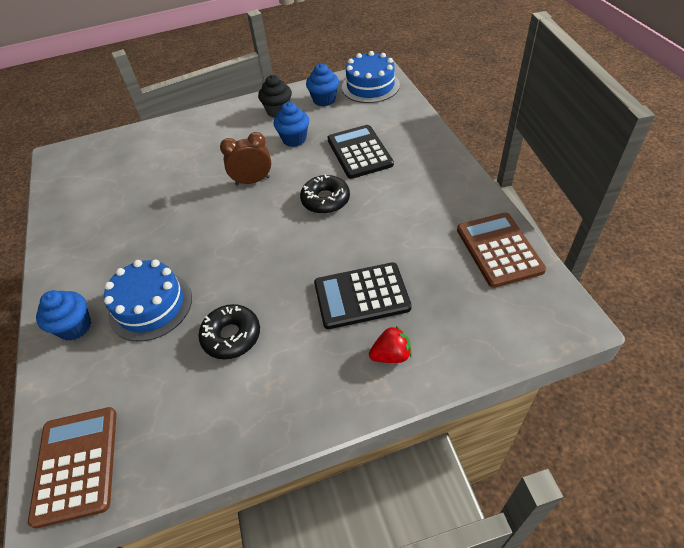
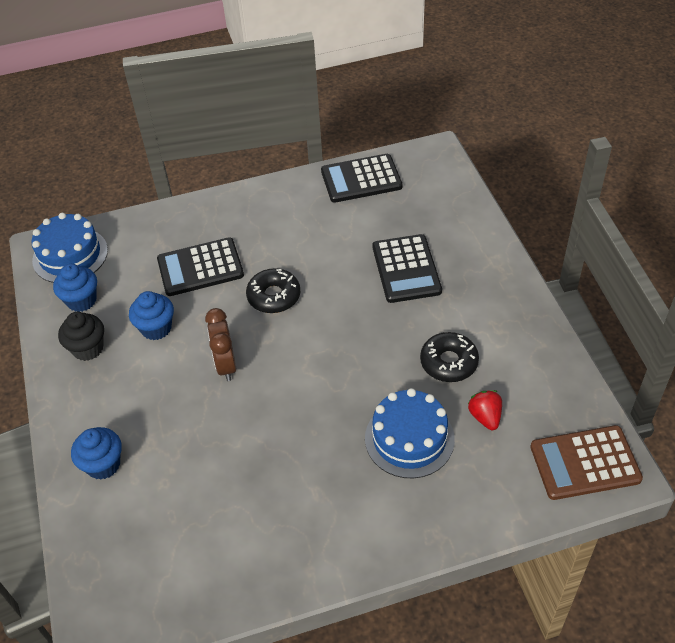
camera: 90 degrees left, 0 degrees up
blue cupcake [36,290,91,341] -> blue cupcake moved to [71,427,122,480]
red strawberry [369,326,412,363] -> red strawberry moved to [468,390,502,430]
brown calculator [457,213,546,288] -> black calculator [321,154,402,203]

